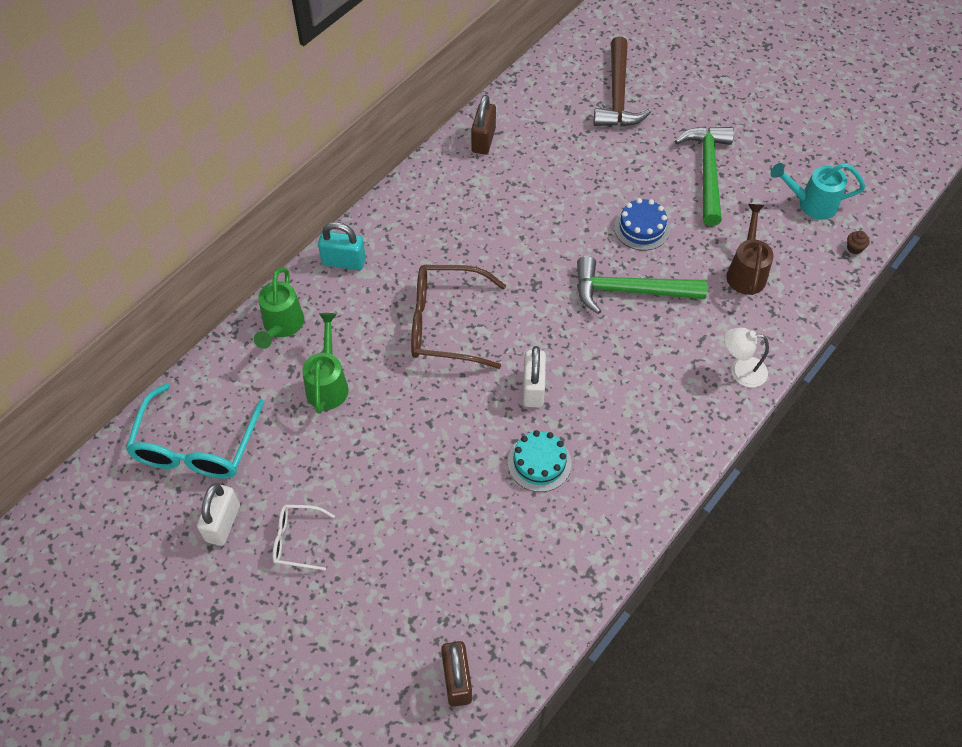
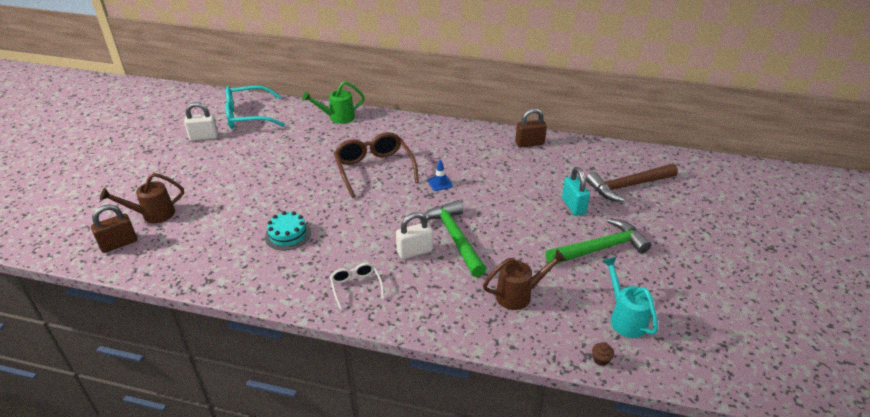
camera: 65 degrees right, 20 degrees down
white glasses [273,505,335,571] -> white glasses moved to [330,263,384,310]
green watering can [302,313,348,414] -> none
turquoise padlock [318,222,366,270] -> turquoise padlock moved to [562,167,590,216]
white padlock [523,346,546,407] -> white padlock moved to [396,212,433,259]
blue cake [614,198,670,250] -> none
white lamp [724,328,769,387] -> none
none -> brown watering can [100,173,184,223]
none -> blue traffic cone [428,160,453,191]

